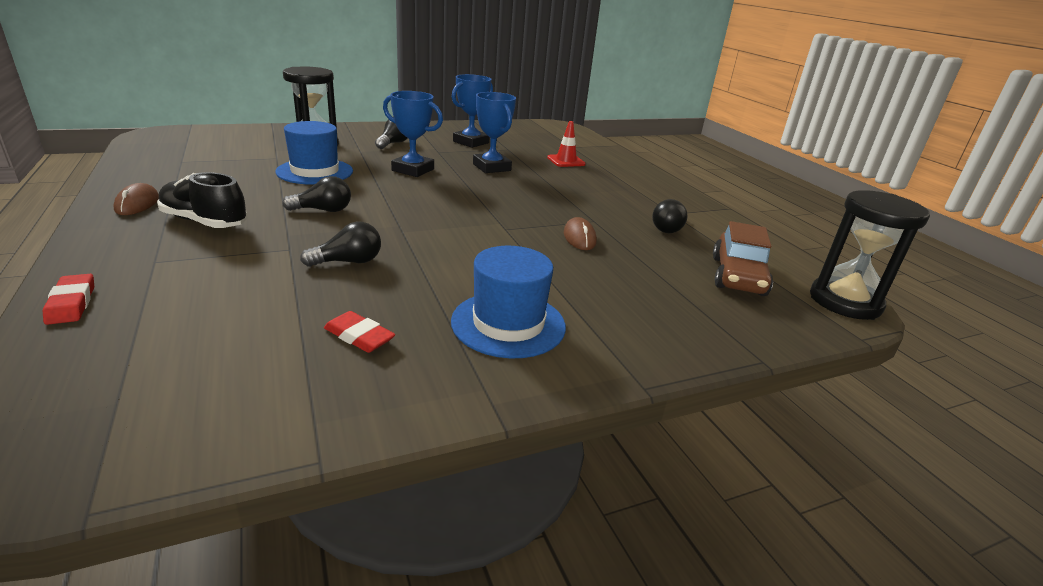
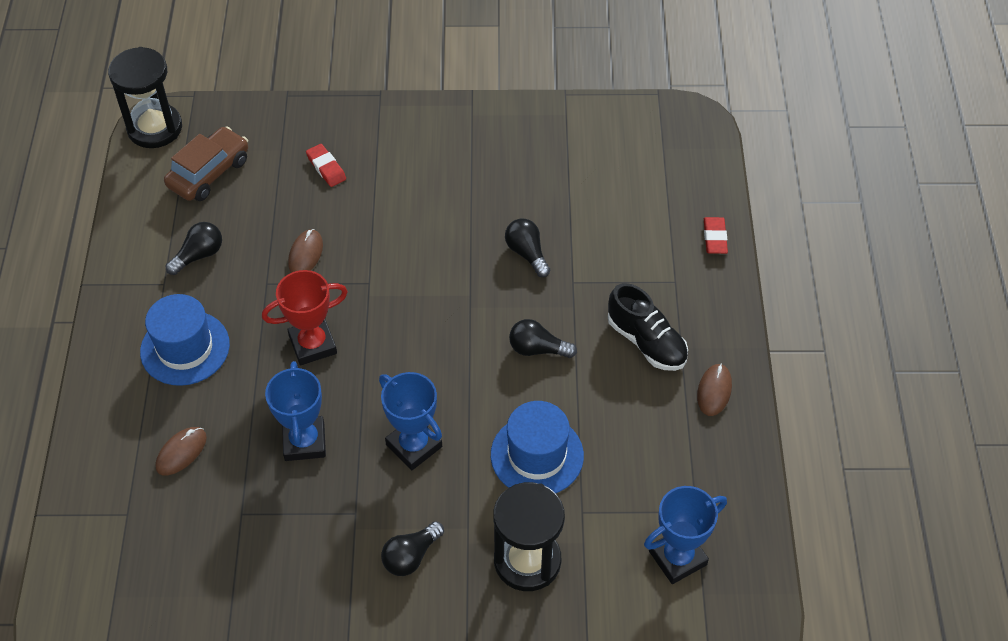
camera: 155 degrees left, 25 degrees up
black light bulb [300,221,381,267] -> black light bulb turned 60 degrees clockwise [505,218,550,277]
red eraser [324,311,395,353] -> red eraser moved to [306,144,346,187]
blue hat [451,246,566,358] -> blue hat moved to [140,294,230,386]
blue trophy [452,74,493,148] -> blue trophy moved to [644,486,727,584]
red traffic cone [547,121,586,167] -> brown mouse [155,427,207,475]
none -> red trophy [262,270,348,365]

